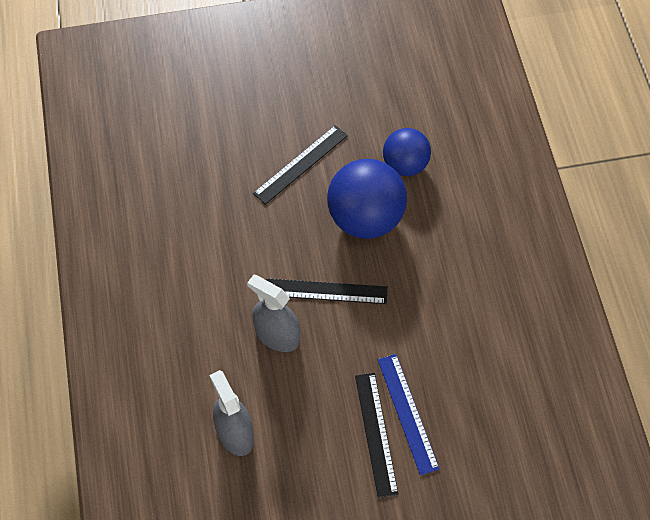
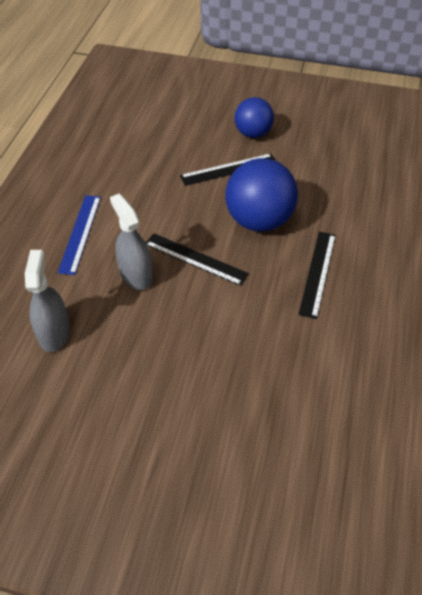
camera: 25 degrees right, 10 degrees down
black ruler [355,372,398,498] -> black ruler moved to [298,232,336,319]
blue ruler [378,354,440,476] -> blue ruler moved to [58,195,101,275]
blue ball [383,128,431,176] -> blue ball moved to [235,97,274,138]

